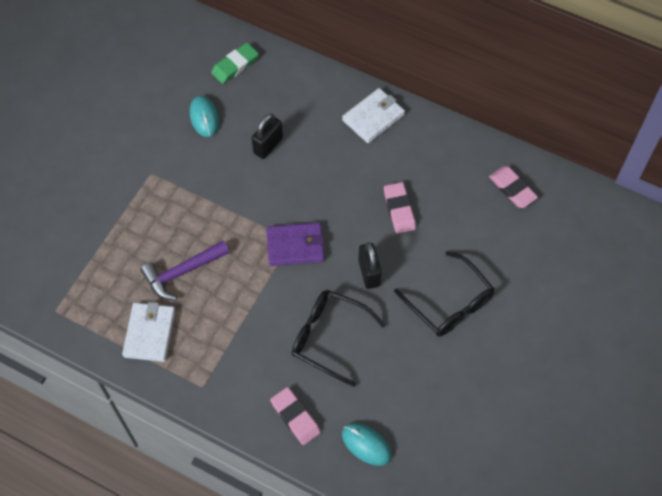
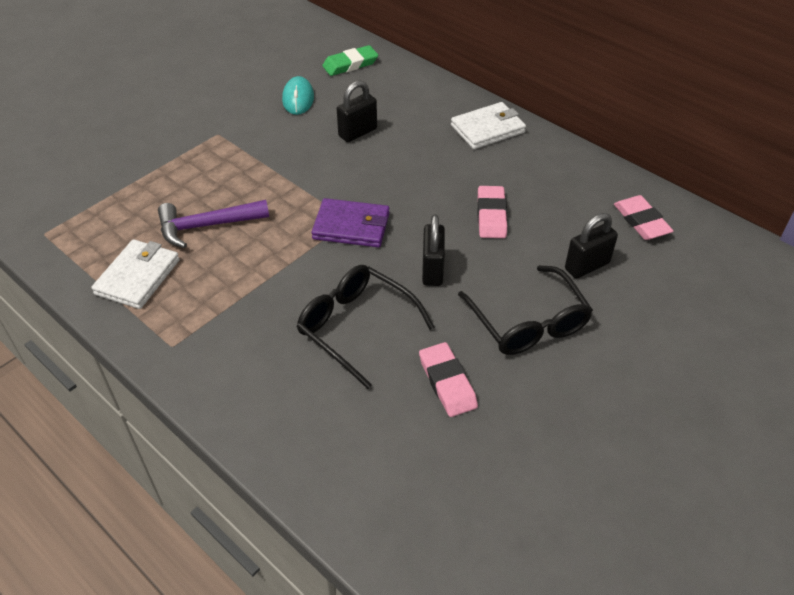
camera: 15 degrees right, 15 degrees down
pink eraser [270,387,321,445] -> pink eraser moved to [419,342,478,417]
turquoise mouse [342,423,391,466] -> none
none -> black padlock [565,213,618,279]

